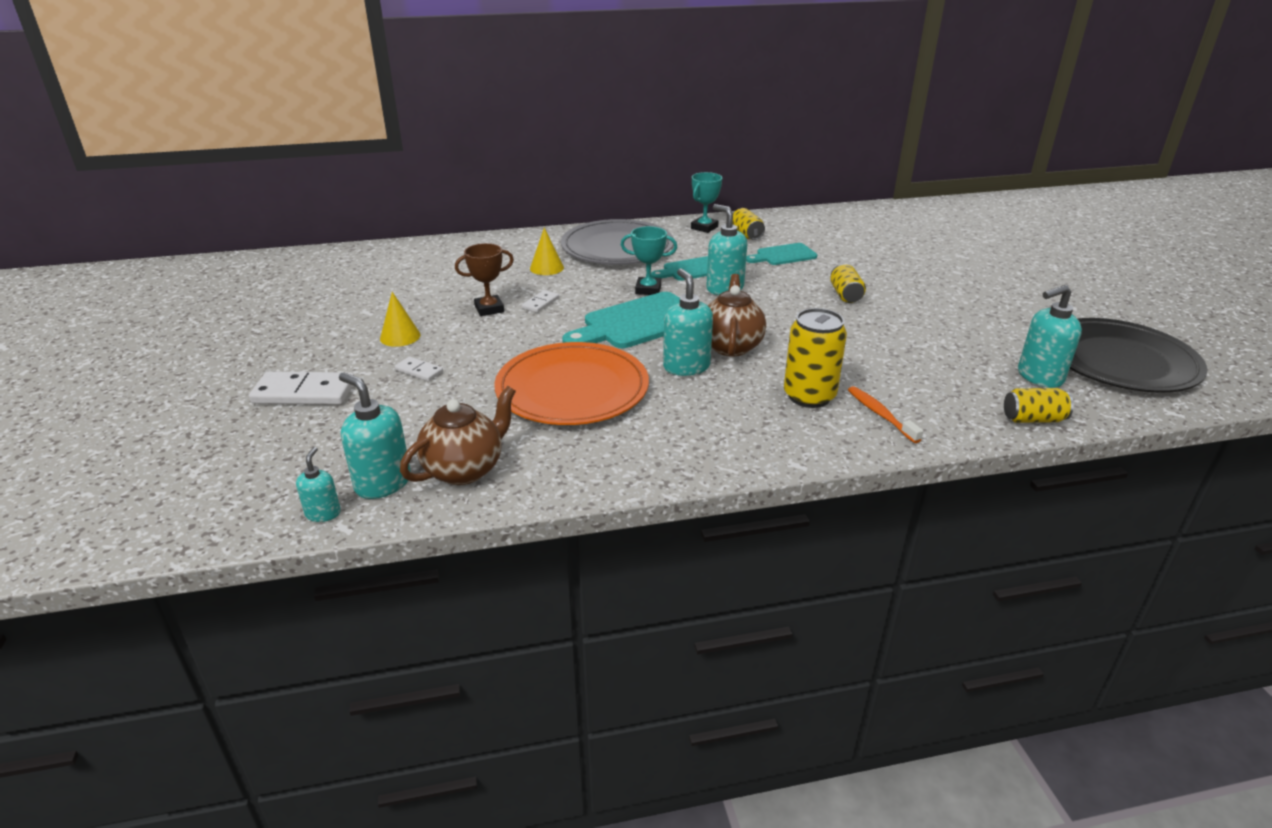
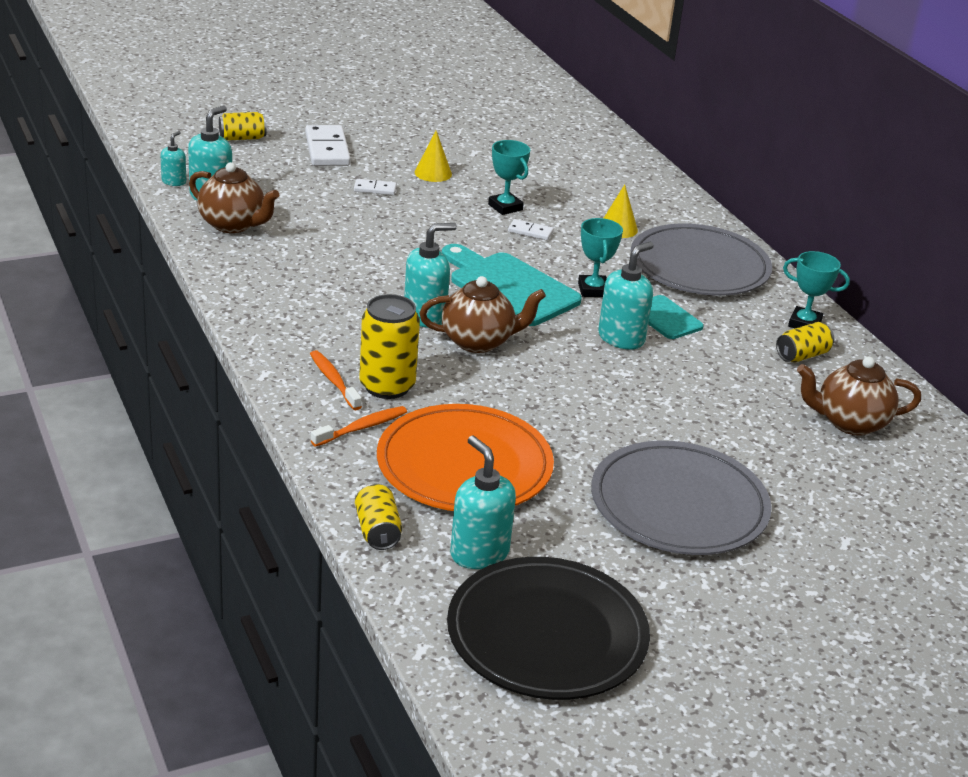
camera: 75 degrees right, 0 degrees up
turquoise soap dispenser [296,447,341,522] -> turquoise soap dispenser turned 60 degrees counterclockwise [161,131,186,186]
white domino [395,357,443,381] -> white domino turned 75 degrees clockwise [354,179,397,195]
brown trophy [455,243,514,316] -> turquoise trophy [488,140,530,215]
orange plate [494,342,649,425] -> orange plate moved to [377,404,554,511]
turquoise cutting board [746,243,817,265] -> none
yellow can [830,264,866,303] -> yellow can moved to [219,112,267,140]
none -> orange toothbrush [310,350,362,410]
none -> grey plate [591,441,772,555]
none -> brown teapot [797,356,921,435]

